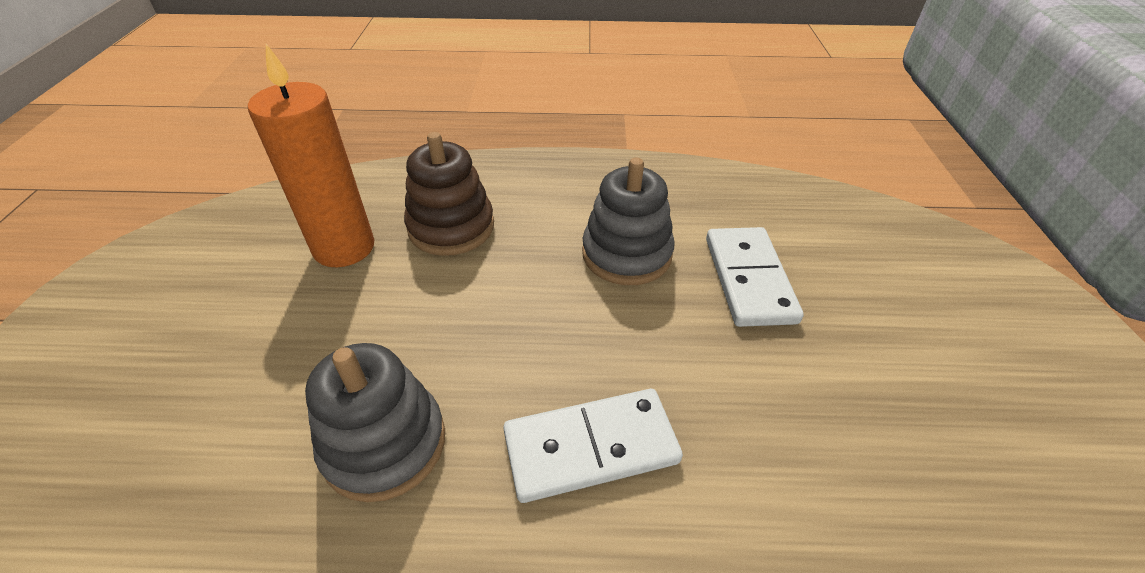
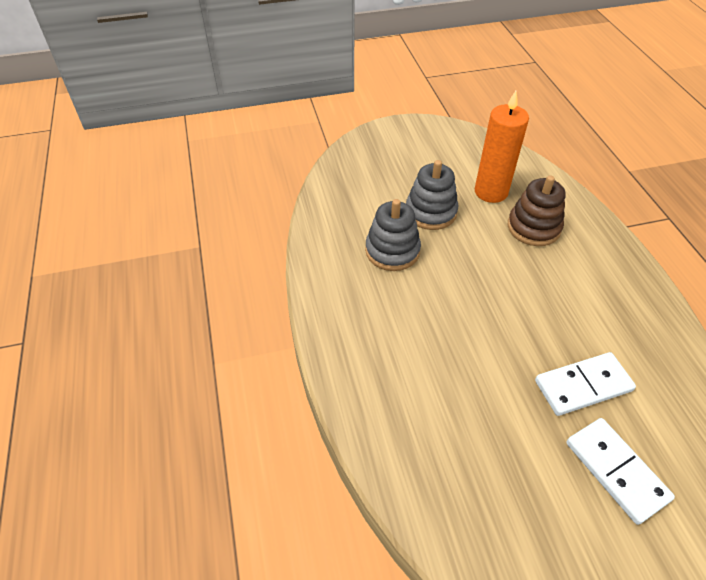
camera: 75 degrees right, 5 degrees up
white domino [503,389,683,503] -> white domino moved to [566,418,675,525]
grey stacking toy [582,158,675,285] -> grey stacking toy moved to [406,160,458,230]

